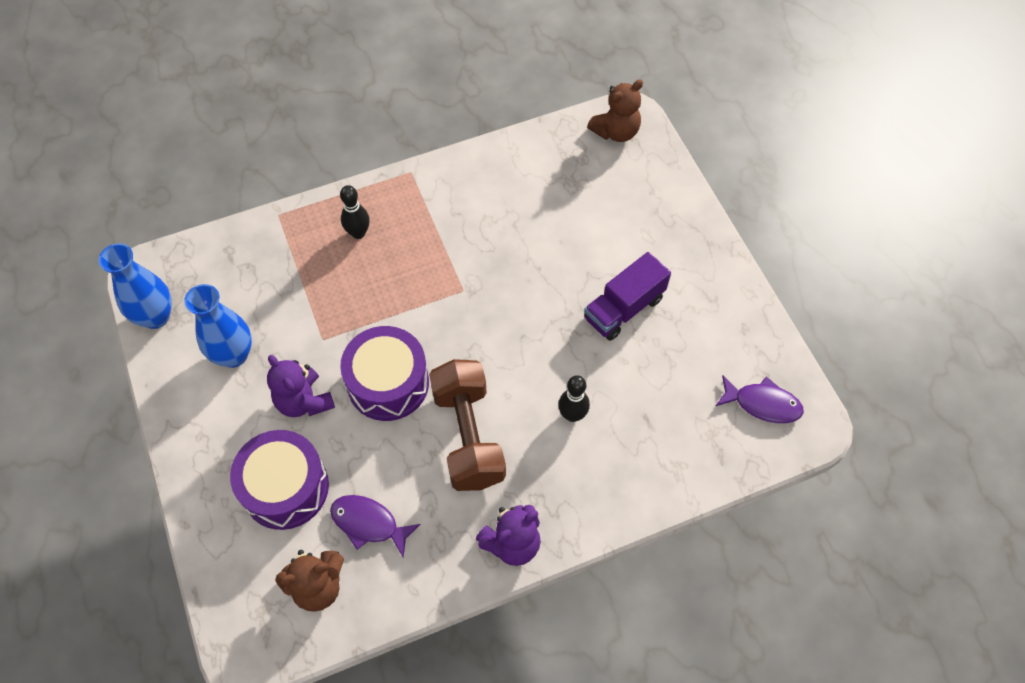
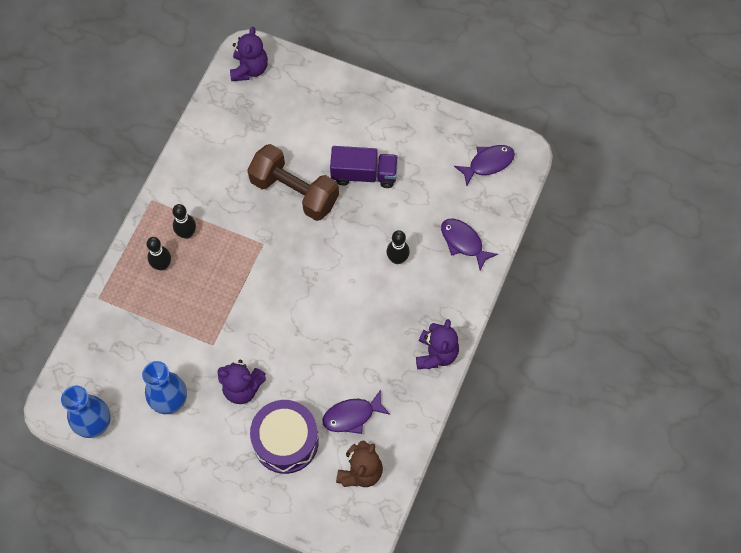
camera: 45 degrees left, 5 degrees up
purple drum [340,326,429,421] -> none
brown dumbbell [429,359,506,491] -> brown dumbbell moved to [247,144,339,221]
purple truck [584,252,671,341] -> purple truck turned 90 degrees counterclockwise [330,146,398,188]
brown teddy bear [587,79,643,142] -> purple teddy bear [230,27,268,81]
none -> black bowling pin [172,204,196,239]
none -> purple fish [441,219,498,271]

